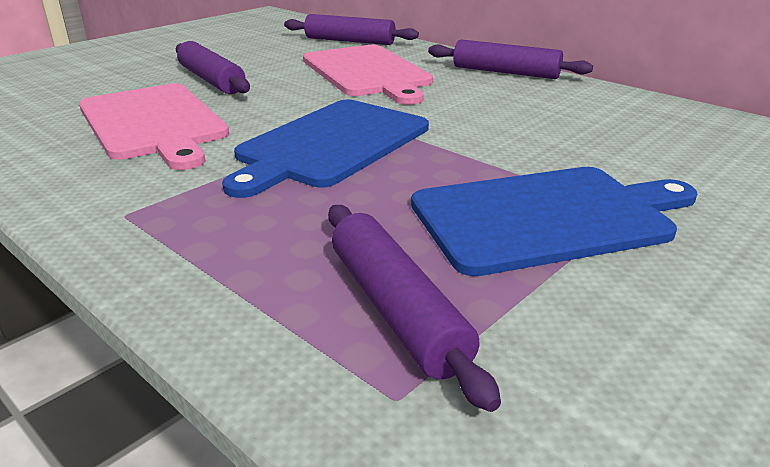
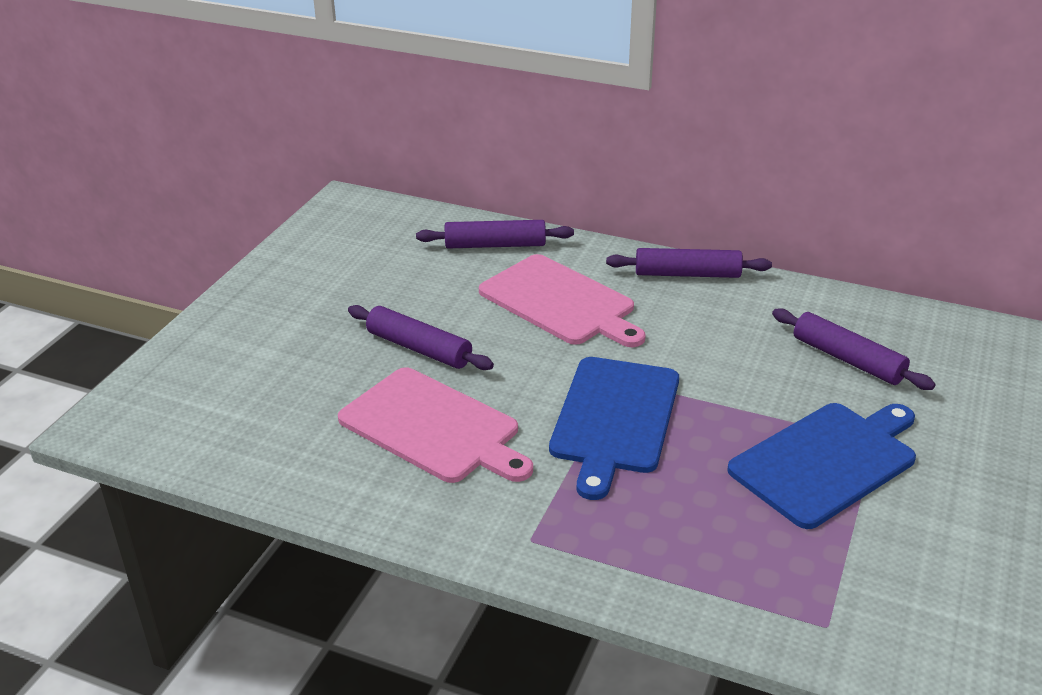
camera: 20 degrees left, 5 degrees up
purple rolling pin [328,205,501,412] -> purple rolling pin moved to [772,308,936,390]

